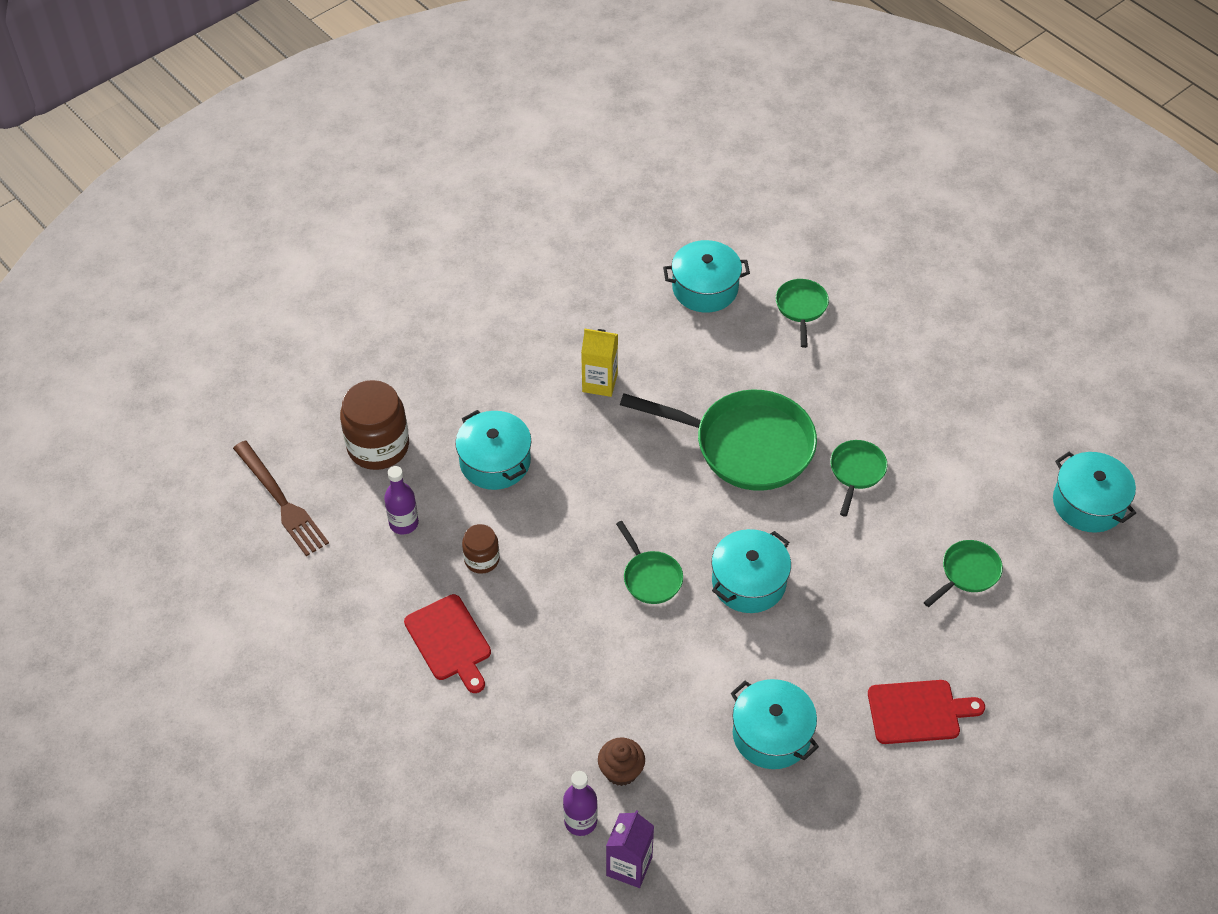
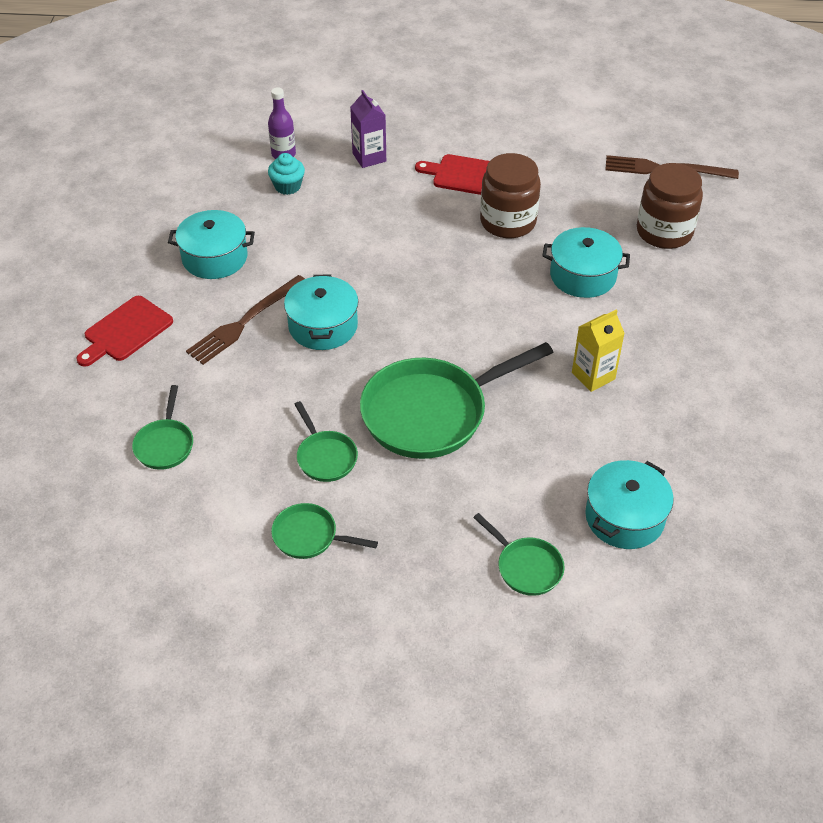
camera: 135 degrees right, 5 degrees down
purple bottle [384,466,419,534] -> none
brown jar [462,524,500,574] -> brown jar [480,153,541,238], size x1.85
brown cupcake [598,738,645,786] -> turquoise cupcake [268,153,305,195]
purple carton [606,810,654,888] -> purple carton moved to [350,90,386,168]
green pan [616,521,683,604] -> green pan moved to [271,503,378,559]
turquoise pot [1053,452,1136,533] -> none
none -> brown fork [186,275,305,365]

